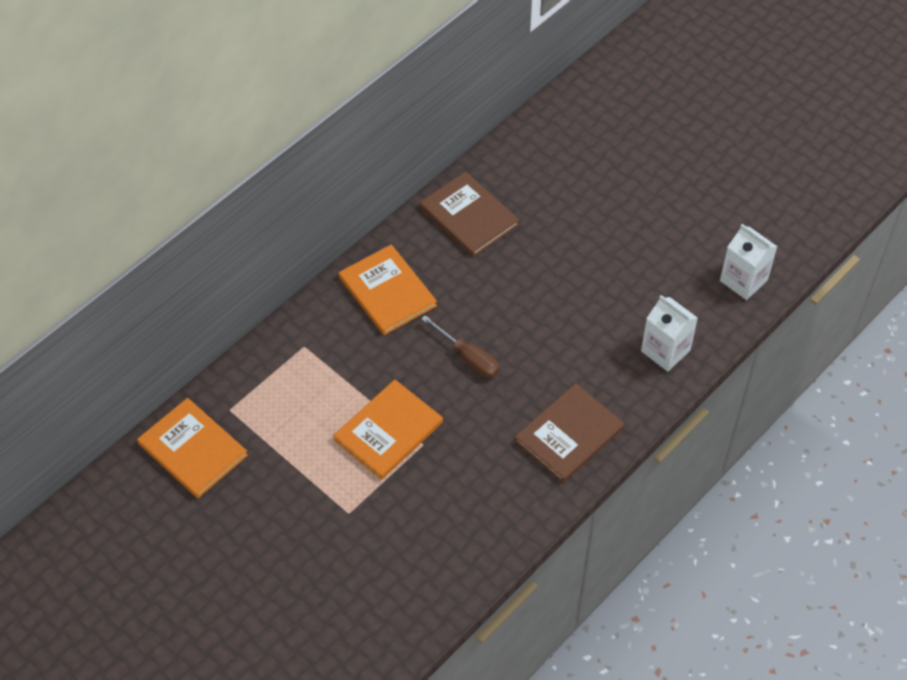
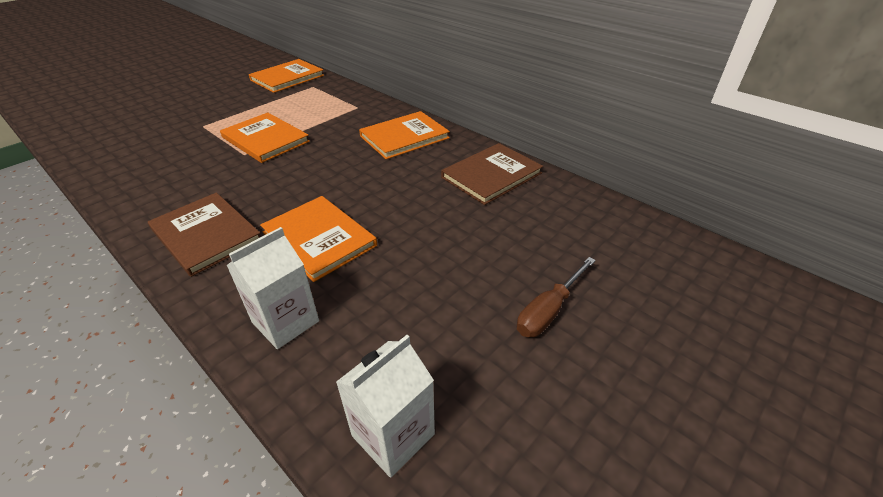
camera: 90 degrees right, 15 degrees down
brown screwdriver [421,315,500,378] -> brown screwdriver moved to [517,257,596,337]
none -> orange book [260,196,377,282]

